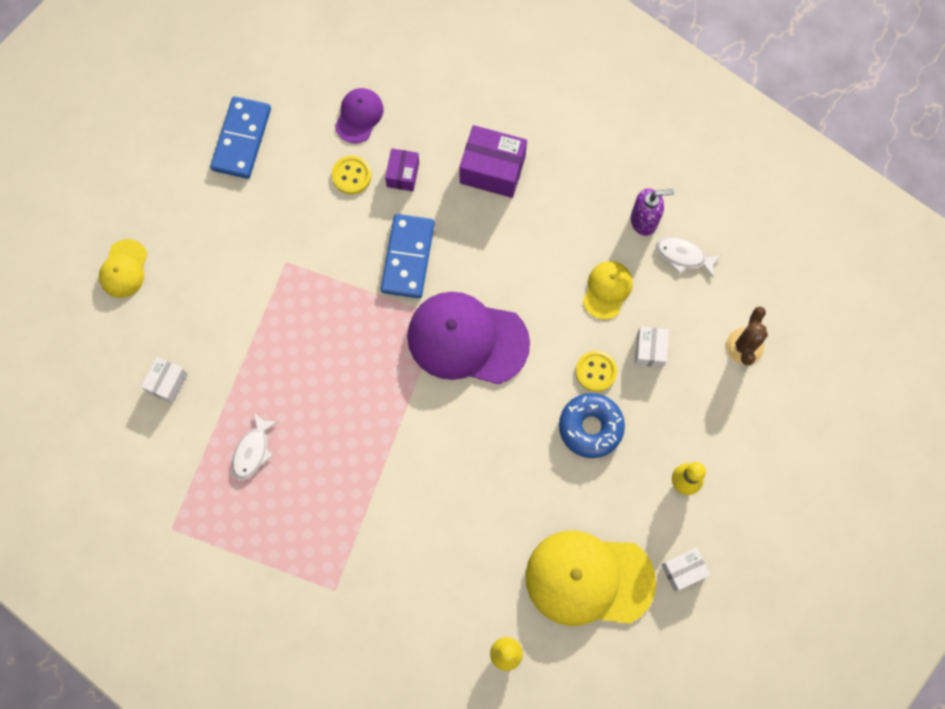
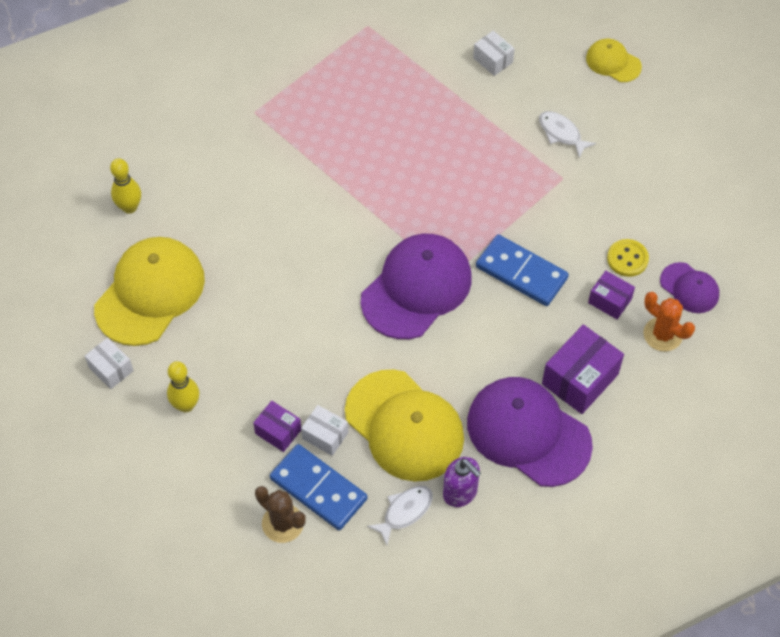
camera: 115 degrees right, 15 degrees down
blue domino [210,96,271,179] -> blue domino moved to [270,444,367,530]
white fish [232,413,278,480] -> white fish moved to [539,111,596,158]
blue donut [559,393,625,458] -> none
yellow button [576,351,617,392] -> none
yellow cap [583,261,633,319] -> yellow cap [345,369,464,482], size x1.97
purple soap dispenser [631,188,674,236] -> purple soap dispenser turned 60 degrees counterclockwise [443,457,481,507]
white box [661,548,710,592] -> white box turned 45 degrees counterclockwise [85,338,134,389]
none -> purple box [253,401,301,452]
none -> purple cap [467,377,593,487]
none -> orange cactus [643,292,695,351]

